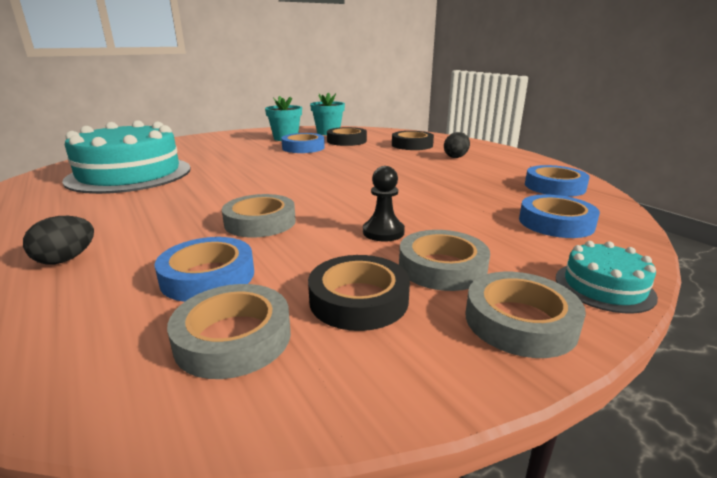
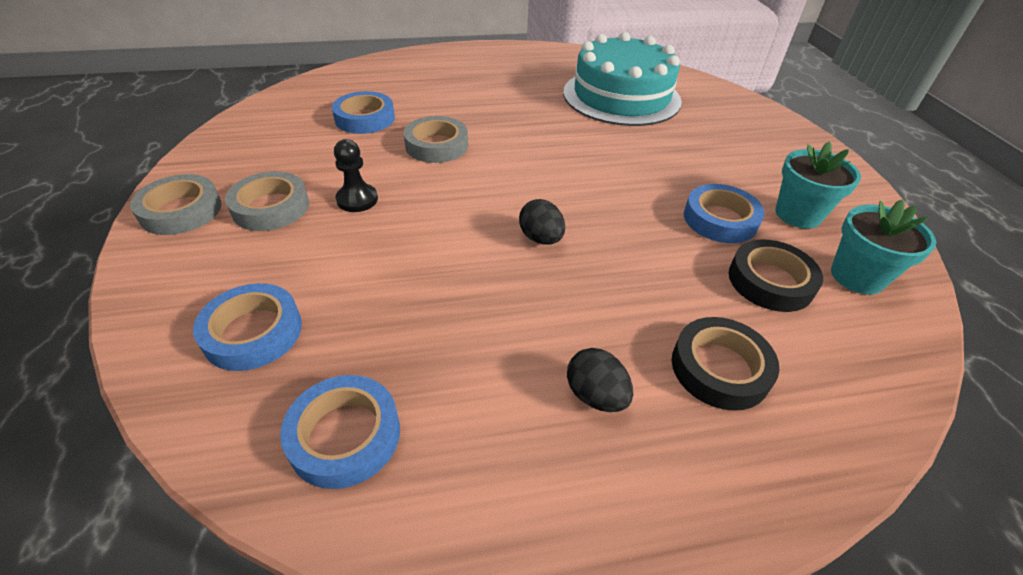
camera: 110 degrees right, 20 degrees up
black egg [23,216,94,264] -> black egg moved to [519,199,565,245]
grey tape [167,284,291,379] -> none
black tape [308,255,410,331] -> none
turquoise cake [556,241,658,313] -> none

